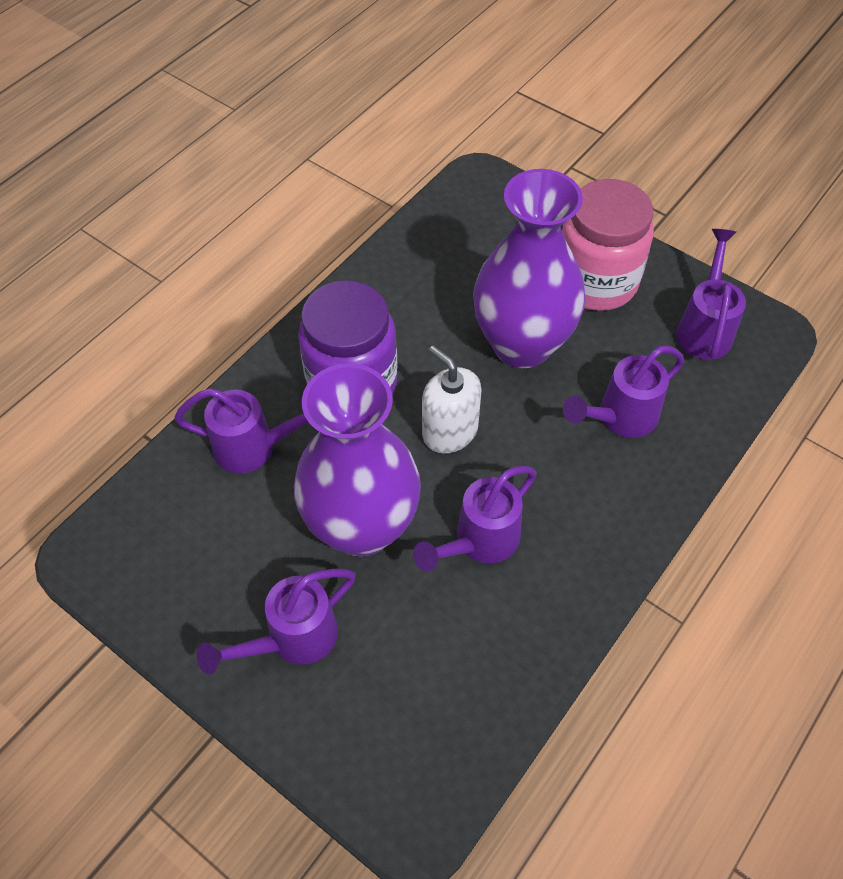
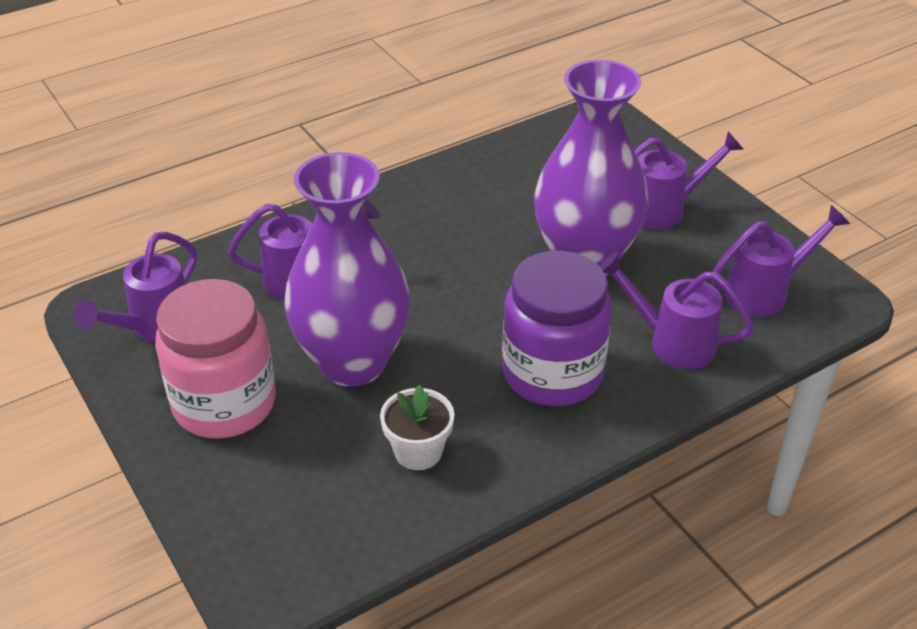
camera: 160 degrees left, 15 degrees down
purple watering can [413,466,537,572] -> purple watering can moved to [711,205,850,317]
white soap dispenser [422,346,482,453] -> none
none -> white flower pot [380,384,454,470]

